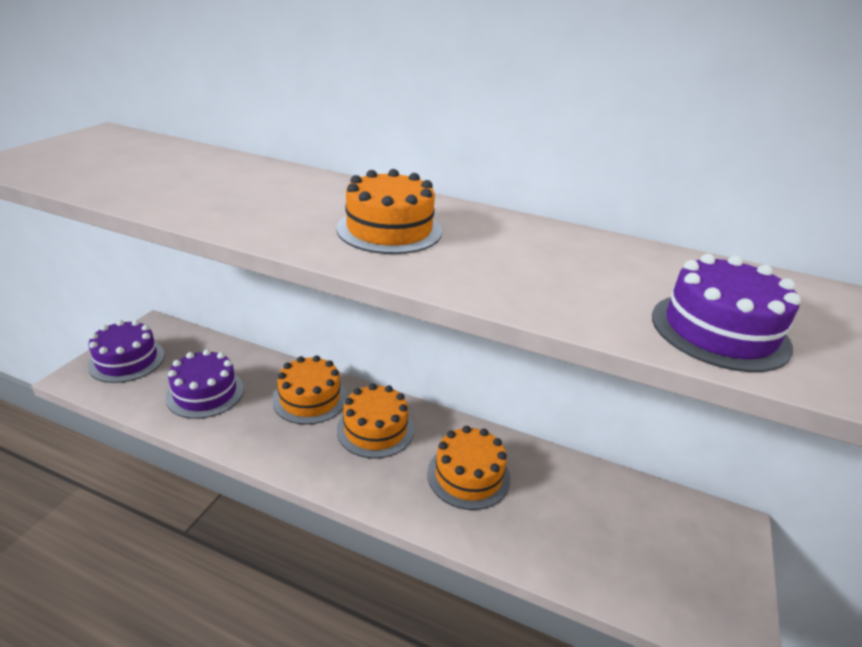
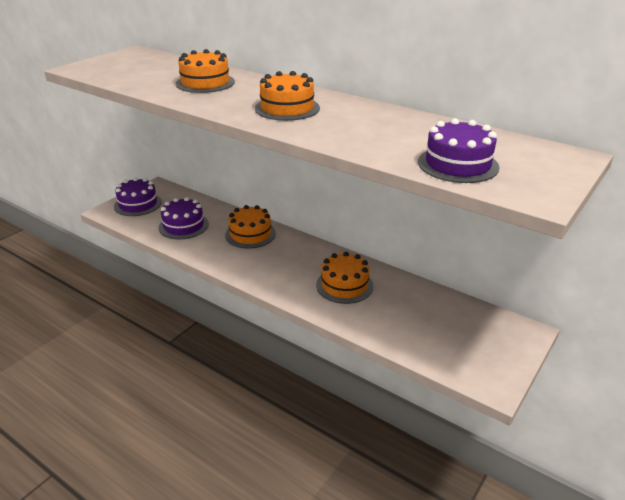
camera: 15 degrees right, 0 degrees up
orange cake [337,383,414,459] -> orange cake moved to [176,49,235,93]

